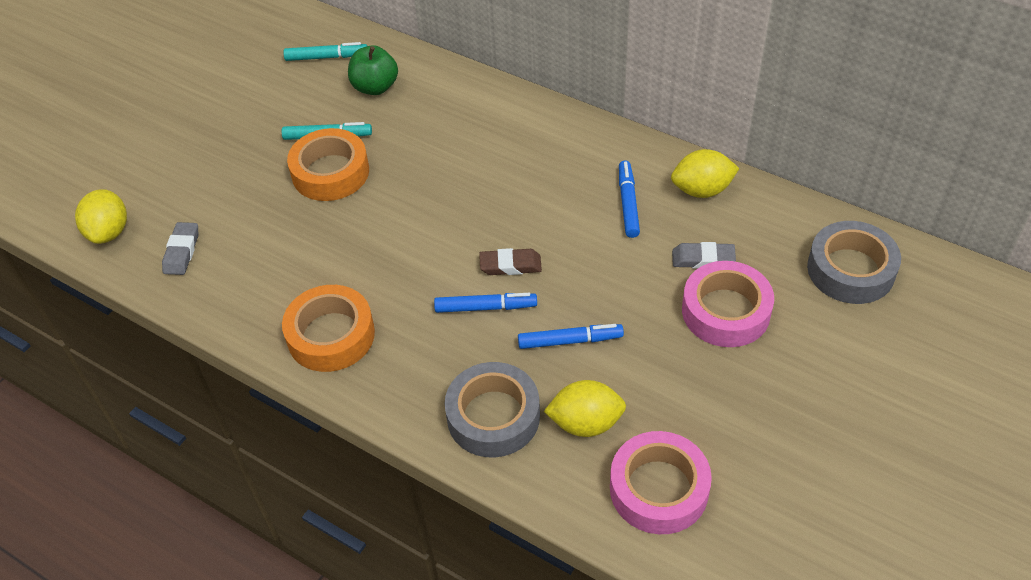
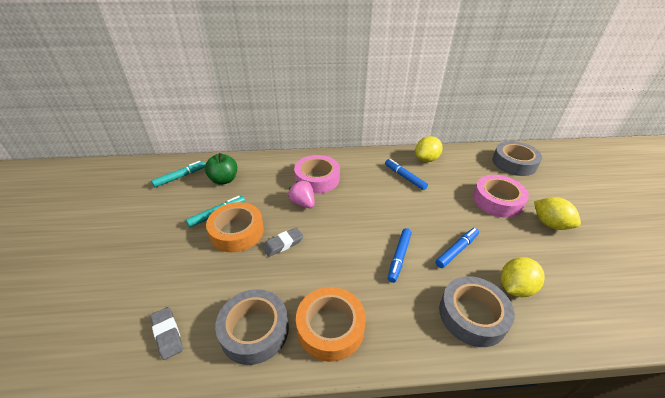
camera: 40 degrees left, 10 degrees down
yellow lemon [75,189,127,244] -> yellow lemon moved to [534,197,581,230]
blue marker [434,293,537,313] -> blue marker turned 150 degrees clockwise [388,228,412,283]
brown eraser [479,248,542,275] -> none
pink tape [610,431,712,534] -> pink tape moved to [294,155,340,194]
grey eraser [672,242,736,269] -> grey eraser moved to [262,227,304,257]
none -> grey tape [215,289,289,365]
none -> pink strawberry [288,180,315,208]

